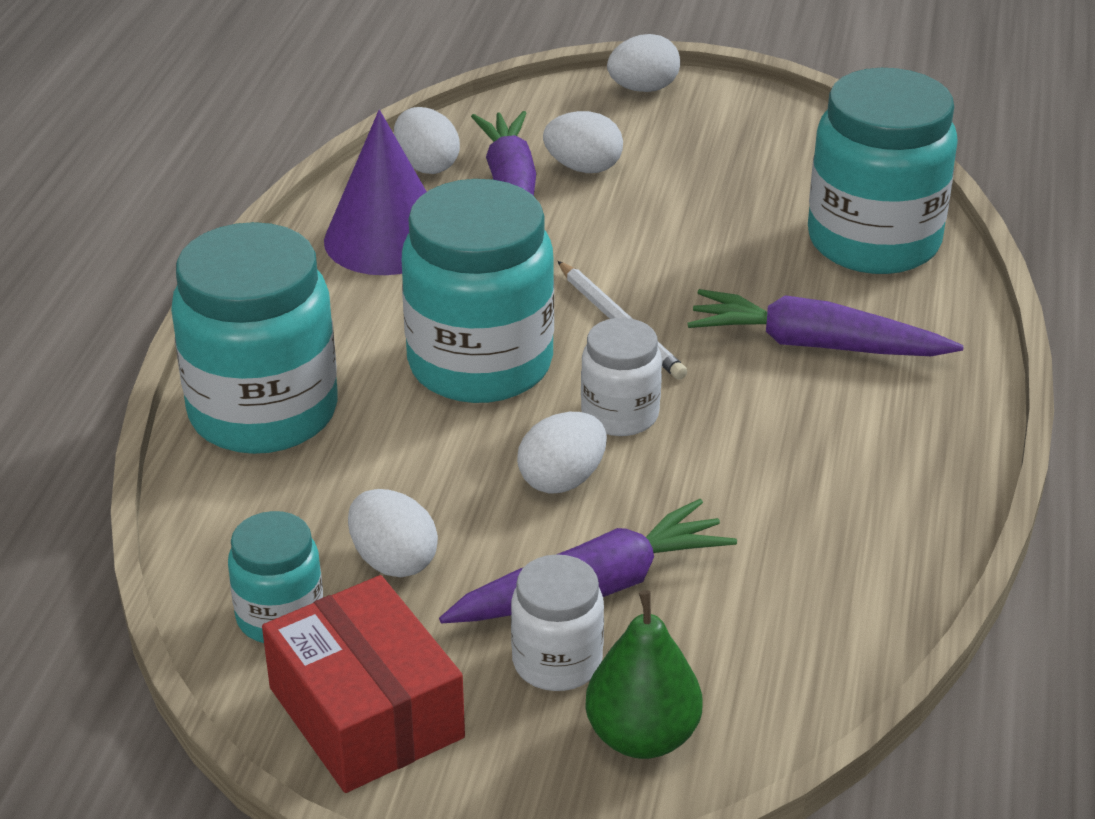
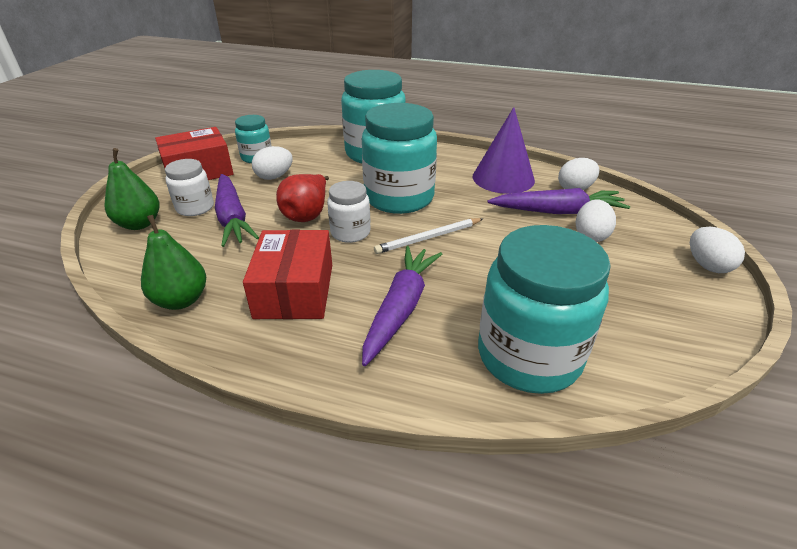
camera: 95 degrees right, 0 degrees up
white egg [517,412,607,494] -> red pear [276,174,329,222]
none -> green pear [141,215,206,310]
none -> red box [243,230,332,319]

